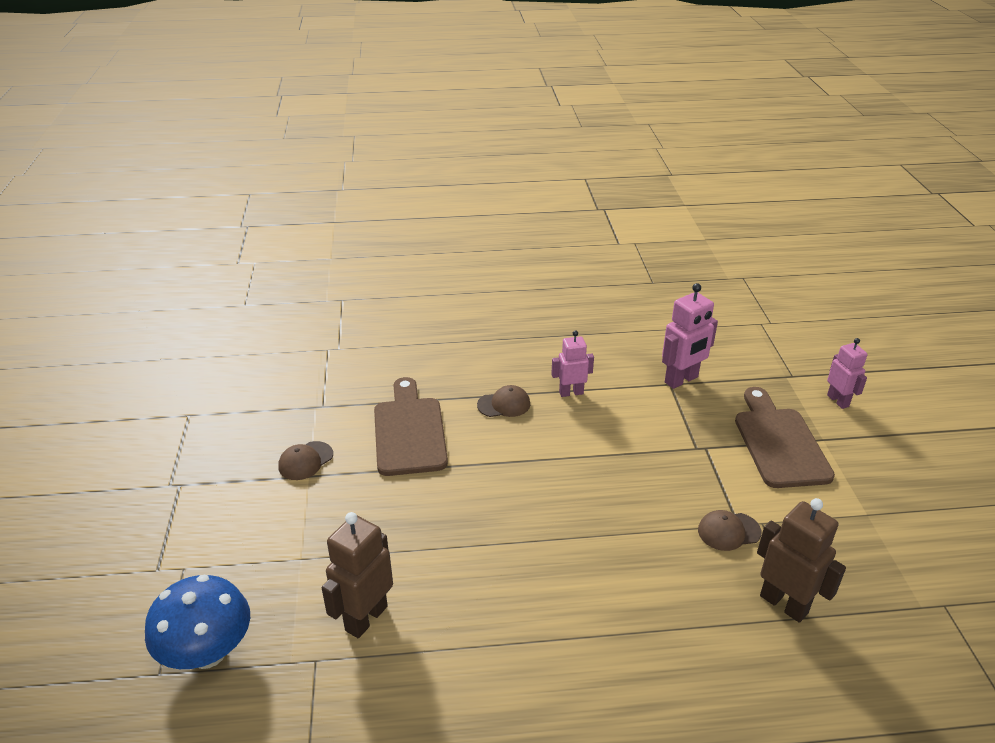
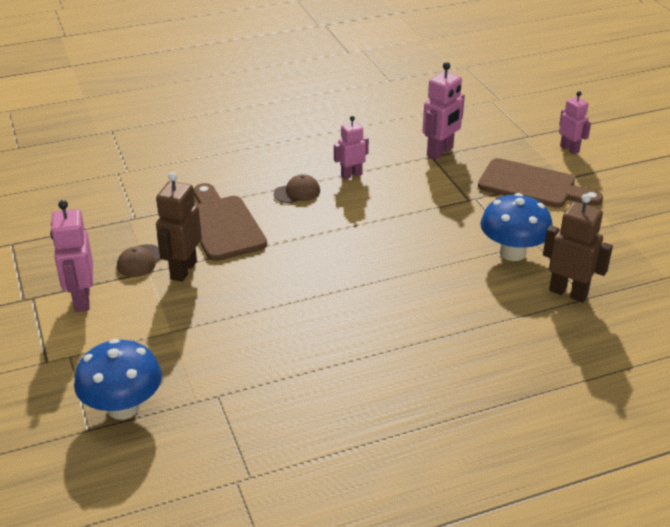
camera: 15 degrees left, 0 degrees up
brown robot [322,512,393,638] -> brown robot moved to [156,172,202,282]
brown cap [698,510,761,551] -> blue mushroom [480,193,553,261]
brown cutting board [735,387,835,488] -> brown cutting board turned 135 degrees clockwise [478,158,603,208]
none -> pink robot [50,200,93,312]

